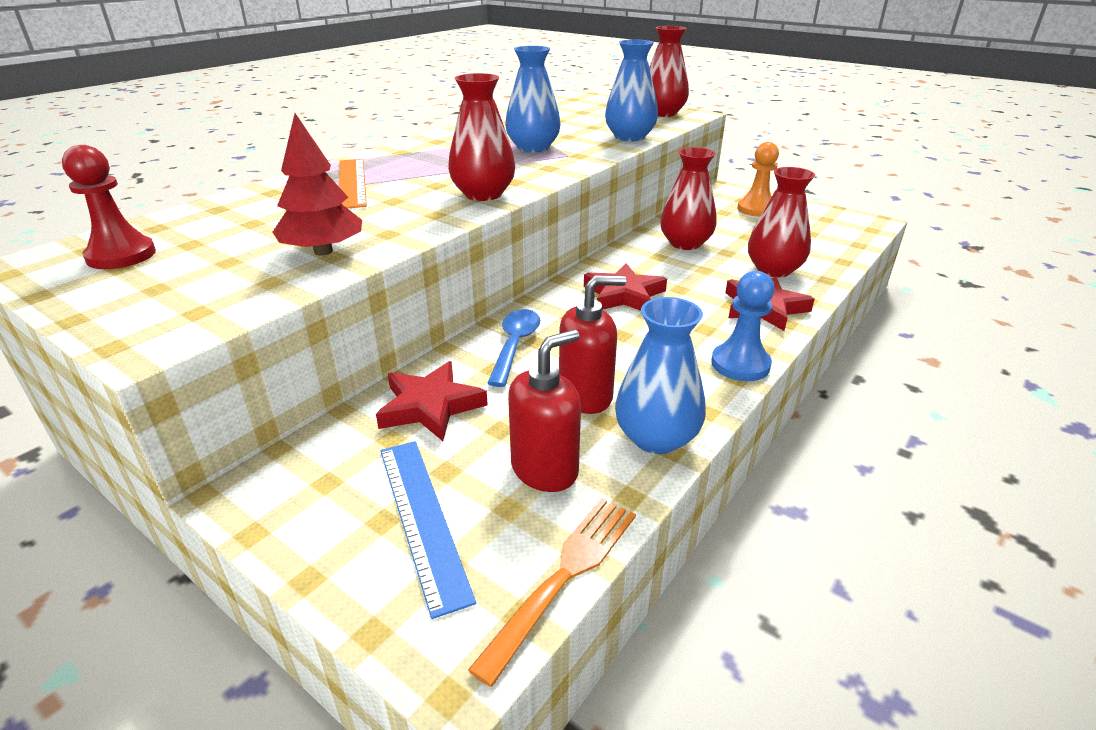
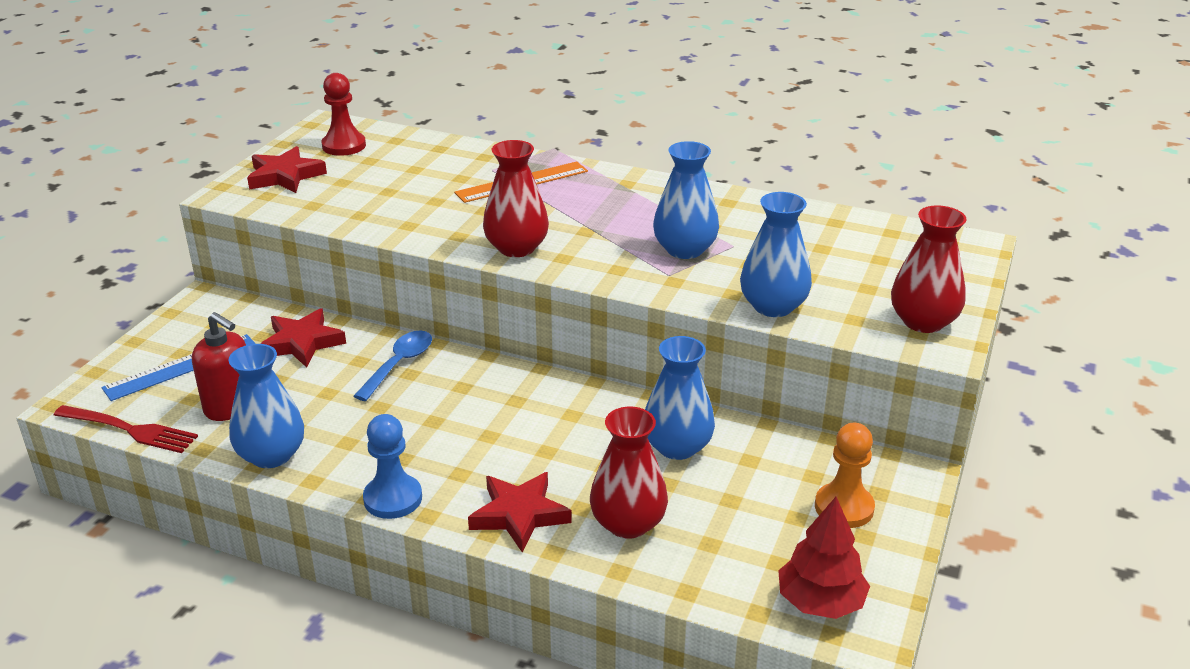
camera: 75 degrees right, 0 degrees up
red tree [273,113,362,256] -> red tree moved to [778,497,870,619]
orange fork [468,498,636,687] -> red fork [54,405,198,453]
blue spoon [487,309,540,387] -> blue spoon turned 60 degrees counterclockwise [354,331,432,401]
red soap dispenser [559,275,626,414] -> none
red star [584,263,667,311] -> red star moved to [247,146,327,193]
red vase [660,147,717,250] -> blue vase [645,336,715,460]

